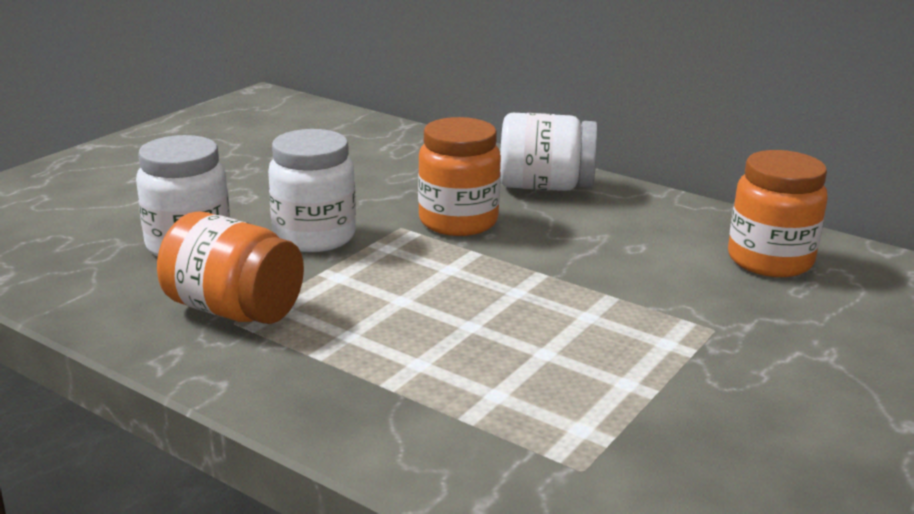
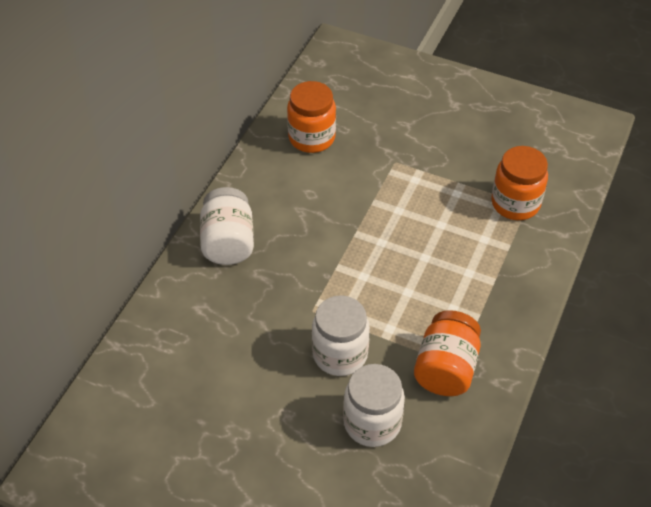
camera: 100 degrees left, 25 degrees up
orange jar [418,117,501,236] -> orange jar moved to [491,146,548,220]

